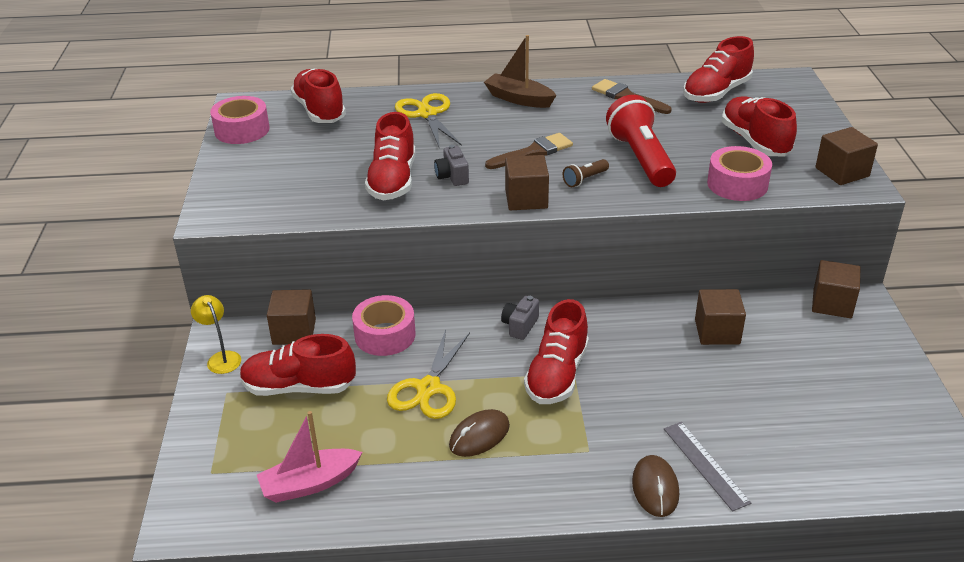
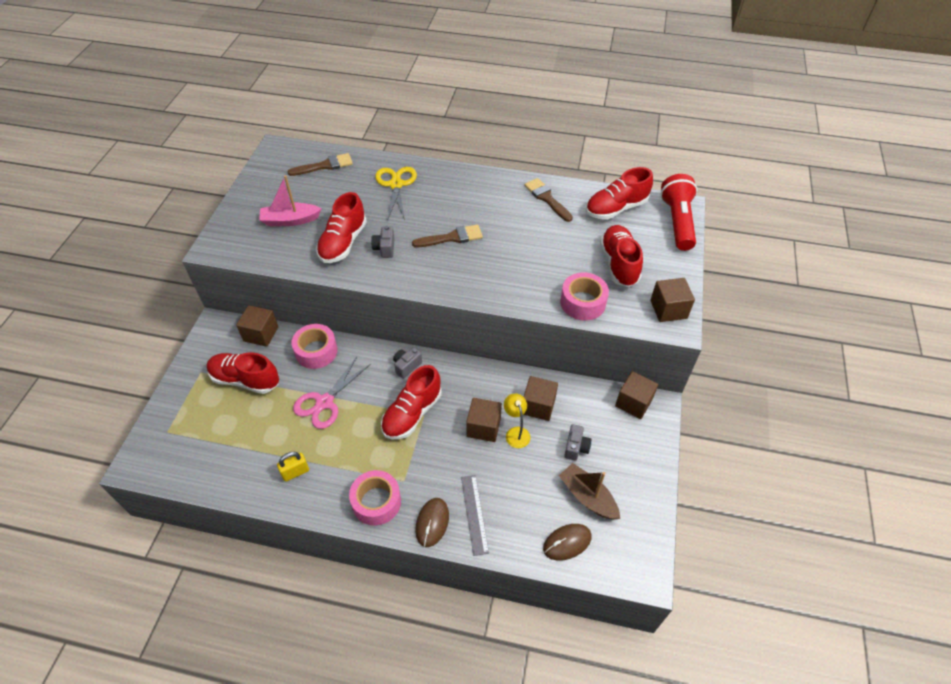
camera: 15 degrees right, 15 degrees up
yellow lamp [191,295,241,374] -> yellow lamp moved to [504,393,530,448]
pink tape [210,96,270,144] -> pink tape moved to [349,470,401,526]
pink boat [257,411,363,503] -> pink boat moved to [259,175,321,226]
red shoe [290,69,346,123] -> brown brush [287,153,353,176]
yellow scissors [387,330,470,419] -> pink scissors [293,357,371,429]
brown mouse [449,409,510,457] -> brown mouse moved to [543,524,592,561]
brown boat [484,35,557,108] -> brown boat moved to [559,463,620,519]
brown cube [505,155,549,210] -> brown cube moved to [466,398,502,442]
brown flashlight [563,159,609,187] -> none
red flashlight [606,95,676,187] -> red flashlight moved to [660,174,698,251]
none -> yellow padlock [277,452,309,482]
none -> grey camera [564,424,592,461]

